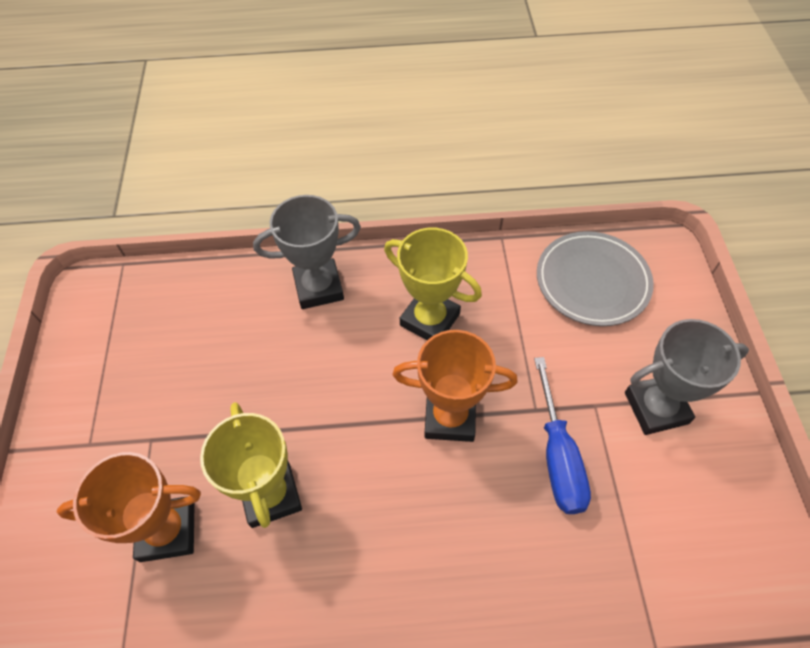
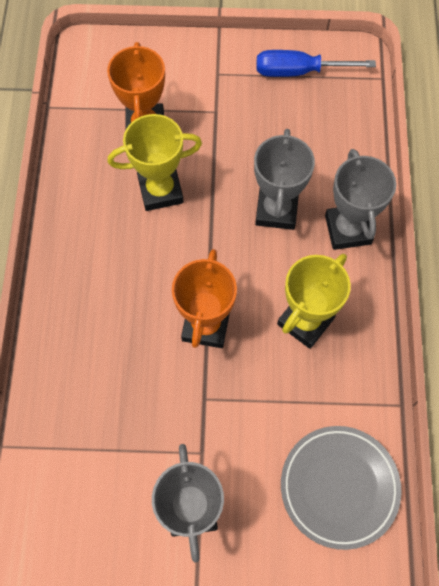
camera: 95 degrees right, 10 degrees up
blue screwdriver [534,357,591,514] -> blue screwdriver moved to [257,50,376,77]
none -> grey trophy [254,129,315,230]

